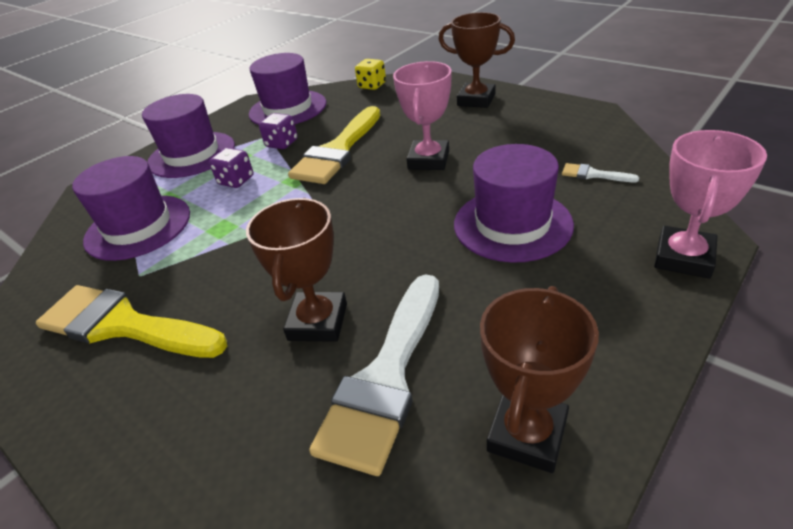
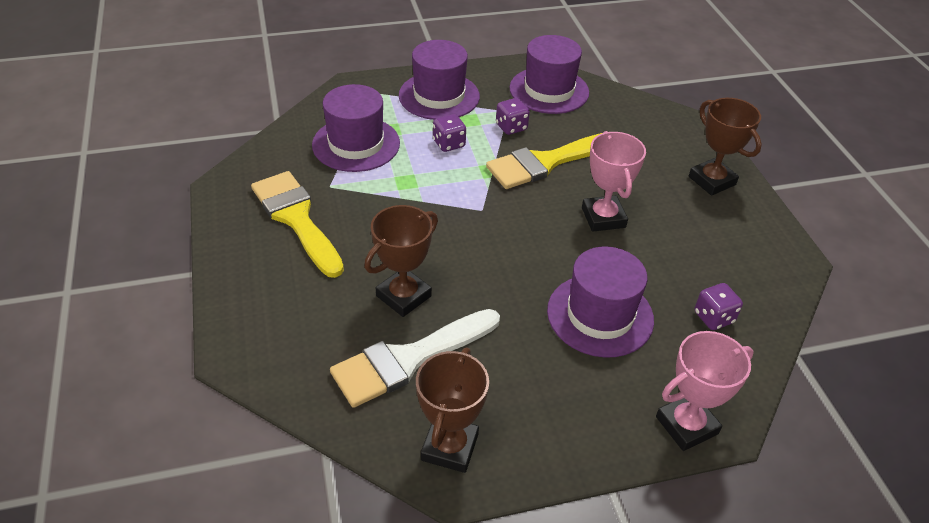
camera: 30 degrees right, 5 degrees up
yellow dice [355,59,386,90] -> none
pink trophy [393,61,451,170] -> pink trophy turned 60 degrees counterclockwise [582,131,646,232]
brown trophy [480,286,599,473] -> brown trophy turned 45 degrees counterclockwise [416,348,489,473]
white brush [562,163,639,182] -> purple dice [695,283,743,330]

